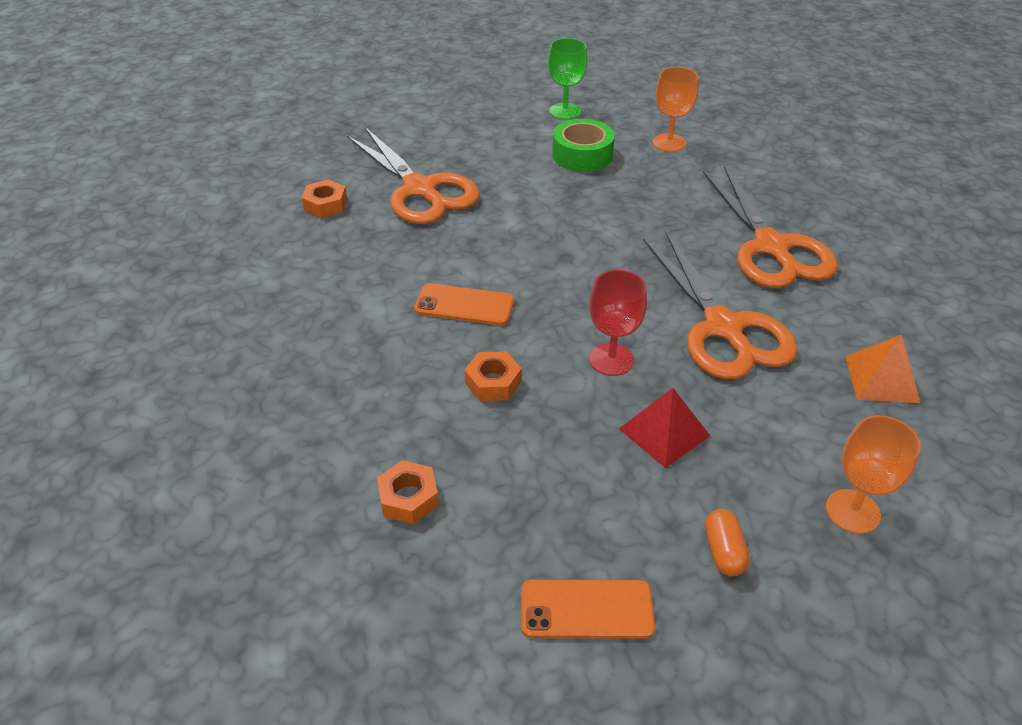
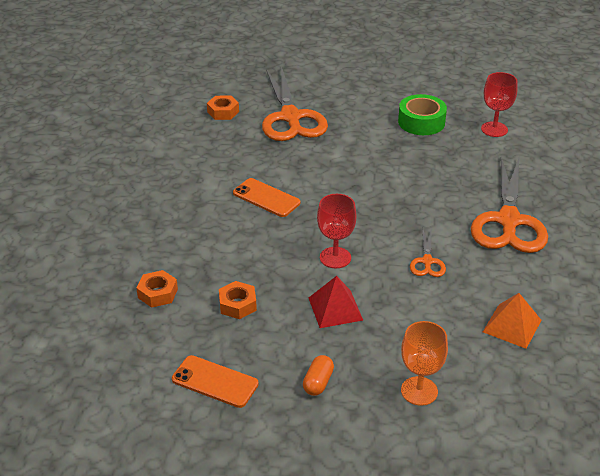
camera: 25 degrees right, 5 degrees down
orange nut [464,351,522,401] -> orange nut moved to [219,281,257,319]
green goblet [548,38,588,120] -> none
orange scissors [643,232,798,380] -> orange scissors [410,227,446,277], size x0.45
orange goblet [653,67,698,152] -> red goblet [481,72,518,137]

